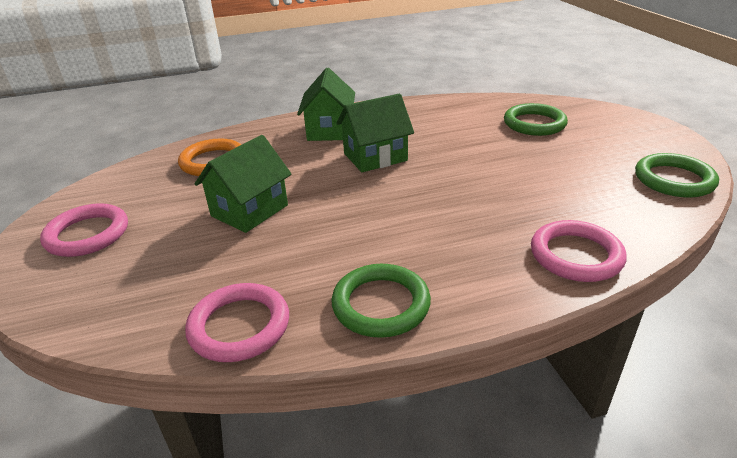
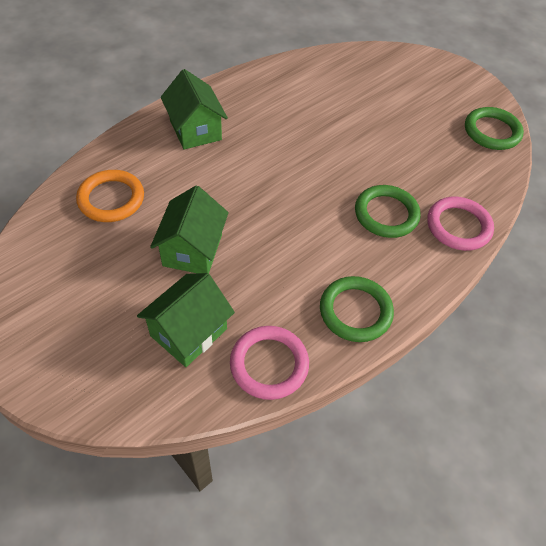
camera: 30 degrees left, 20 degrees up
pink ring [40,203,128,257] -> none
green house [336,94,414,172] -> green house moved to [137,273,235,367]
green ring [504,103,568,136] -> green ring moved to [355,185,421,238]

